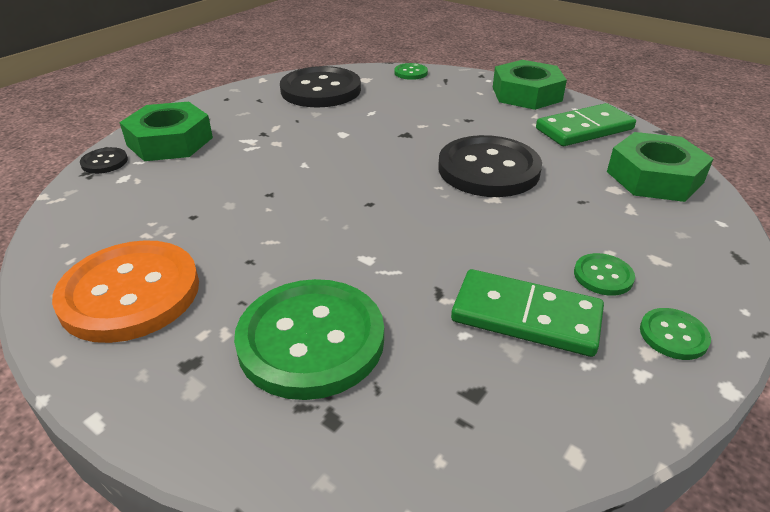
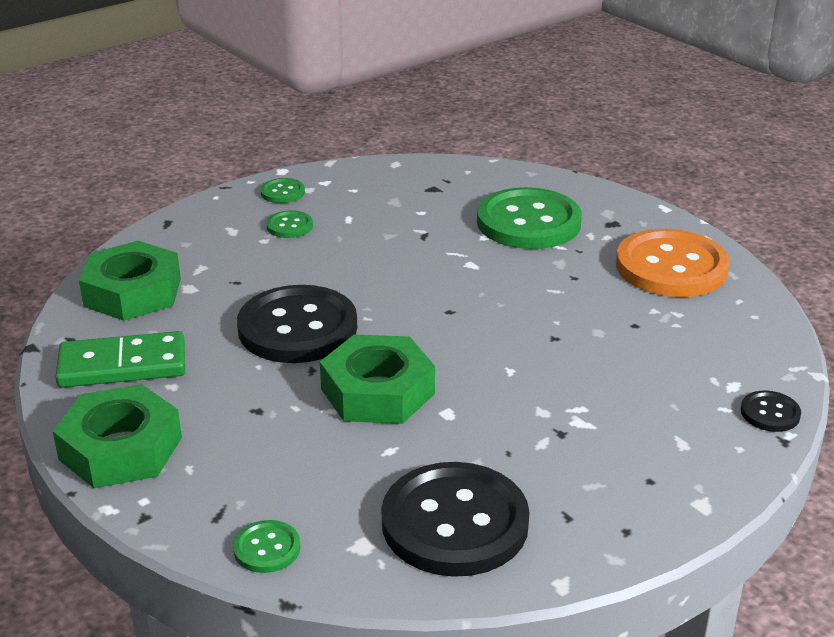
camera: 165 degrees left, 5 degrees down
green nut [119,102,213,161] -> green nut moved to [320,334,435,424]
green domino [451,269,604,357] -> none

